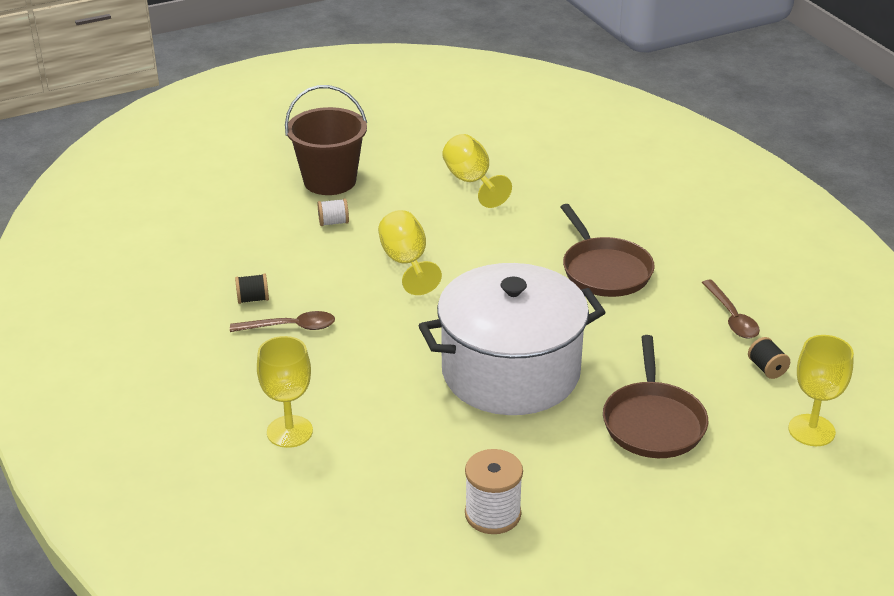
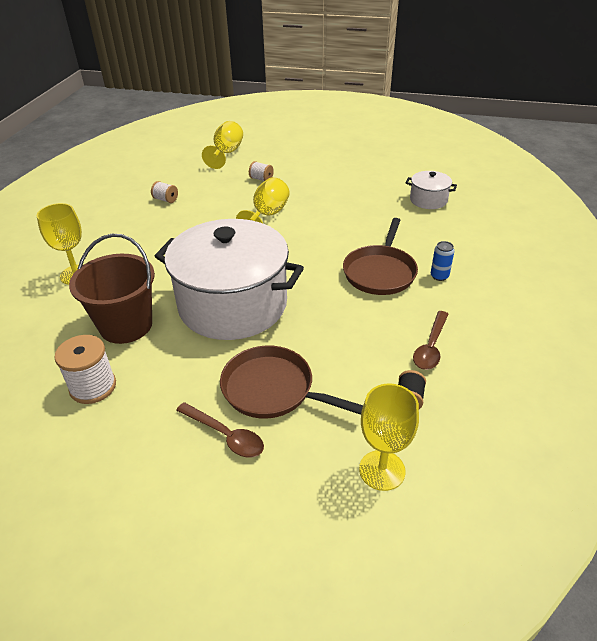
camera: 40 degrees right, 5 degrees up
brown spoon [230,311,335,332] -> brown spoon moved to [176,402,264,457]
black spool [235,274,269,304] -> white spool [151,181,178,203]
brown bucket [285,85,367,195] -> brown bucket moved to [69,234,155,344]
yellow goblet [442,134,512,208] -> yellow goblet moved to [202,121,243,169]
brown pan [603,335,708,458] -> brown pan turned 75 degrees clockwise [220,346,363,419]
none -> white pot [406,171,457,209]
none -> blue can [431,241,454,281]

